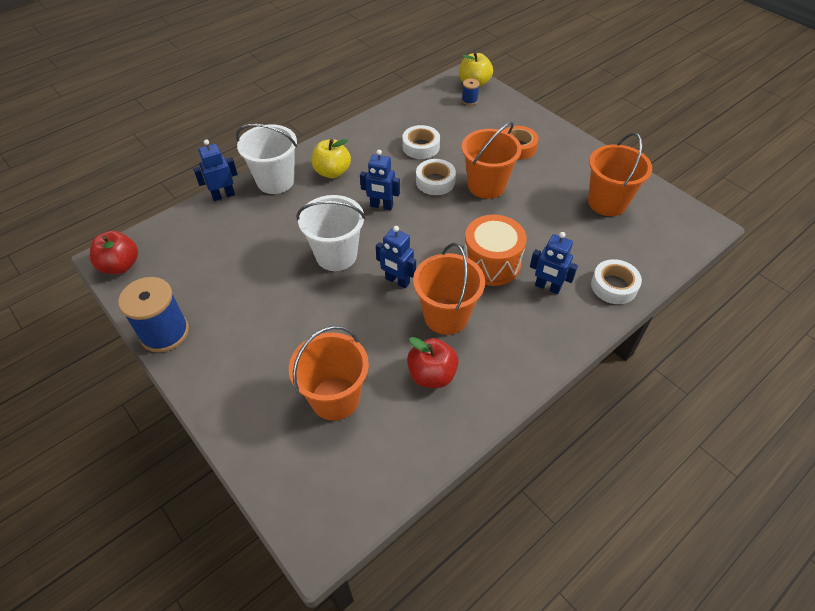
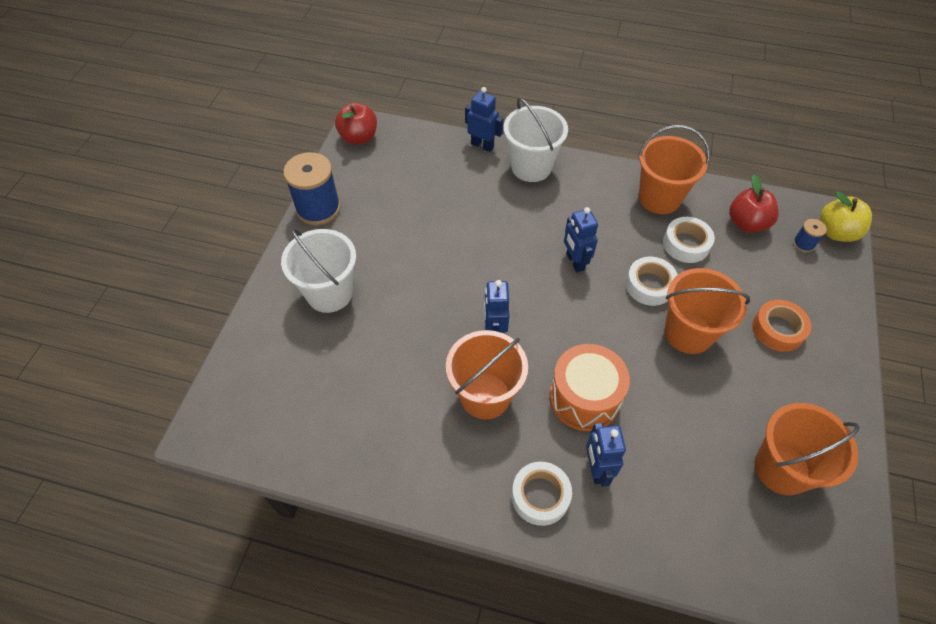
camera: 55 degrees right, 5 degrees up
orange bucket [289,326,369,421] -> orange bucket moved to [638,125,710,214]
white bucket [297,195,366,271] -> white bucket moved to [281,228,356,313]
yellow apple [312,139,351,178] -> none
red apple [407,337,459,388] -> red apple moved to [729,175,779,233]
white tape [591,259,642,304] -> white tape moved to [512,462,572,526]

